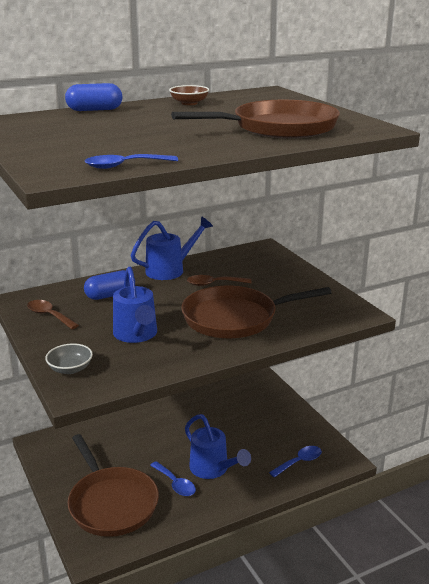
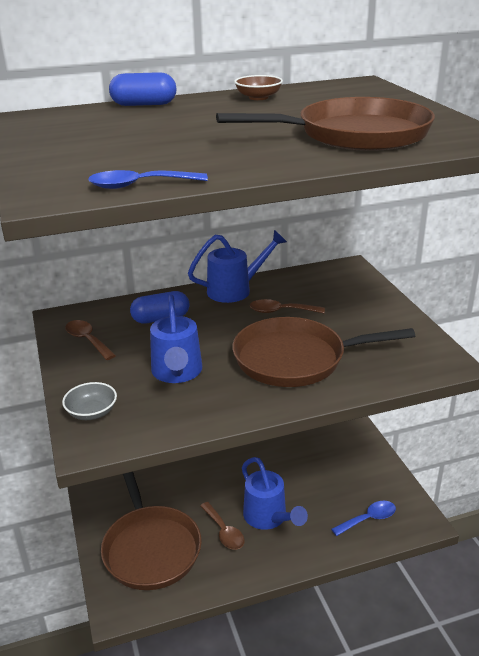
camera: 10 degrees right, 5 degrees up
blue spoon [150,461,196,496] -> brown spoon [200,502,245,550]

